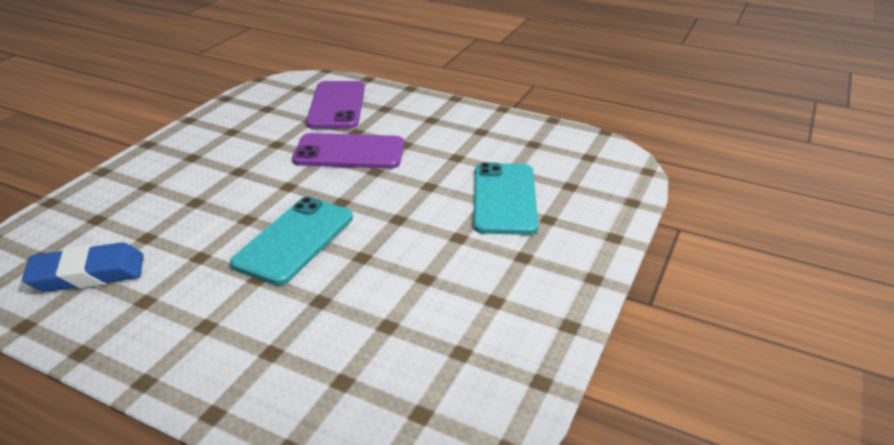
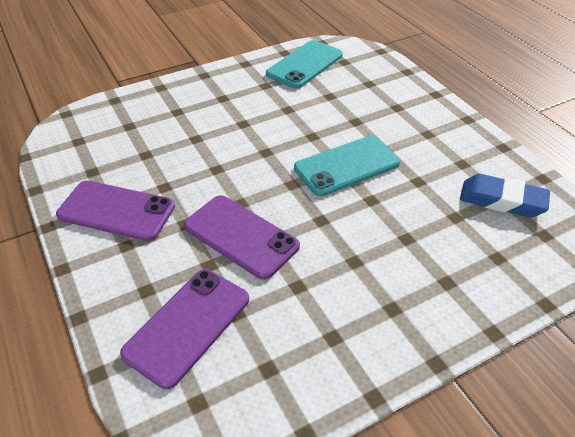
camera: 145 degrees left, 10 degrees up
turquoise phone [473,162,538,235] -> turquoise phone moved to [266,40,343,89]
none -> purple phone [56,181,175,241]

